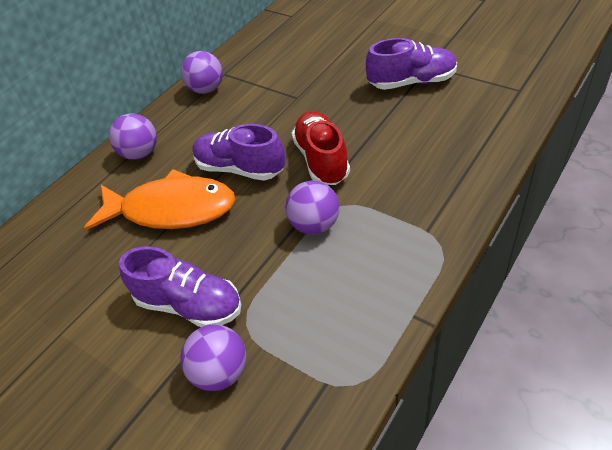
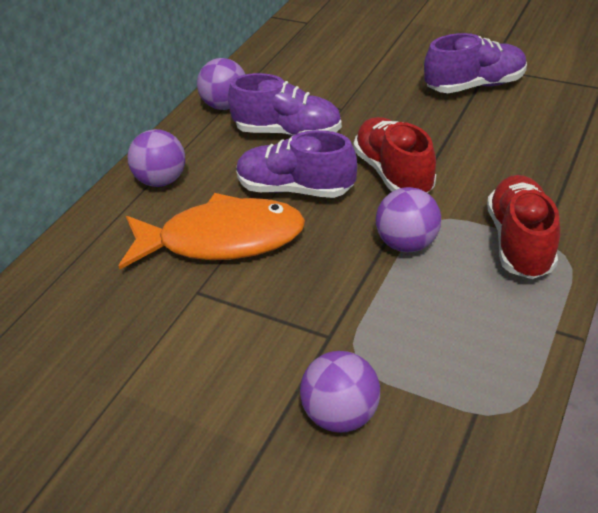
camera: 10 degrees left, 5 degrees down
purple shoe [119,246,241,327] -> purple shoe moved to [228,73,342,136]
none -> red shoe [487,175,560,279]

